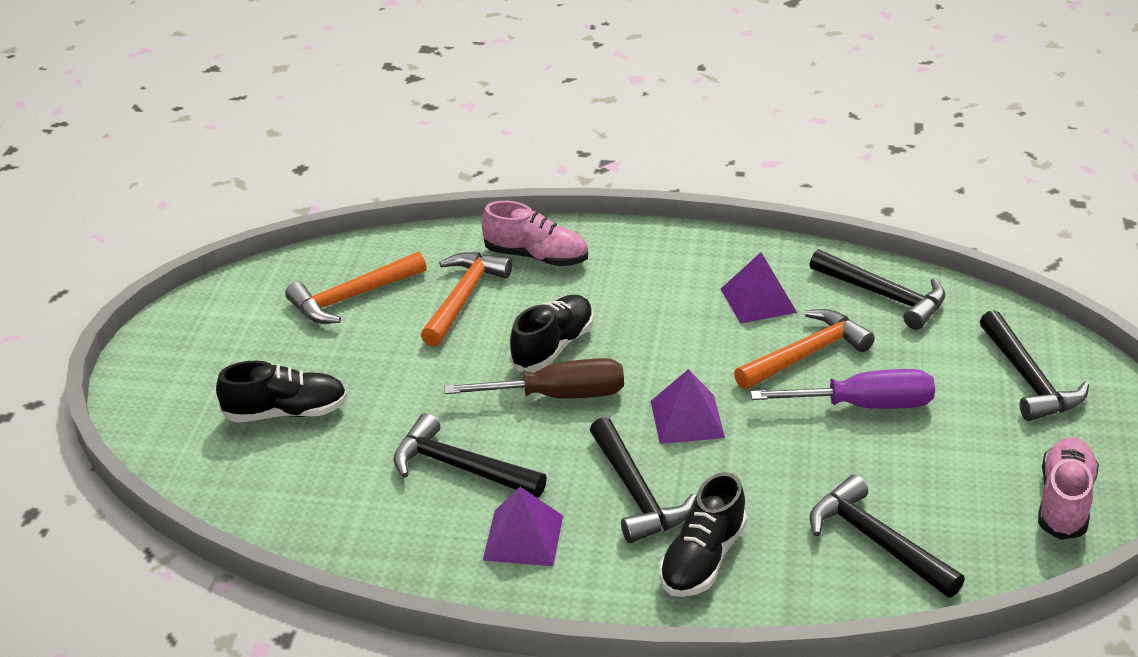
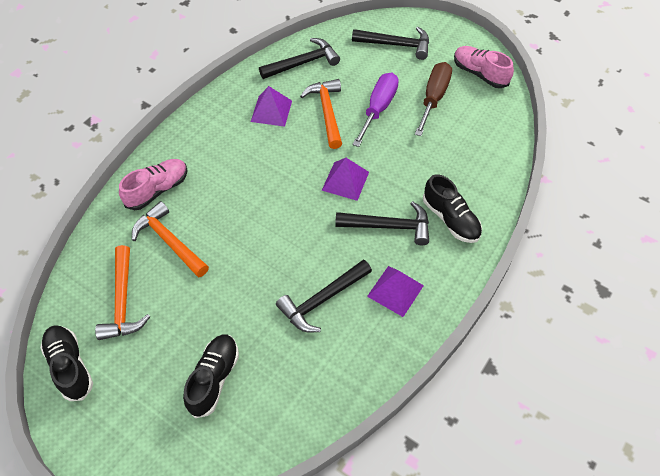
camera: 65 degrees left, 20 degrees up
brown screwdriver [444,358,624,398] -> brown screwdriver moved to [415,62,452,136]
black shoe [509,295,594,372] -> black shoe moved to [40,325,93,401]
black hammer [810,475,965,598] -> none

